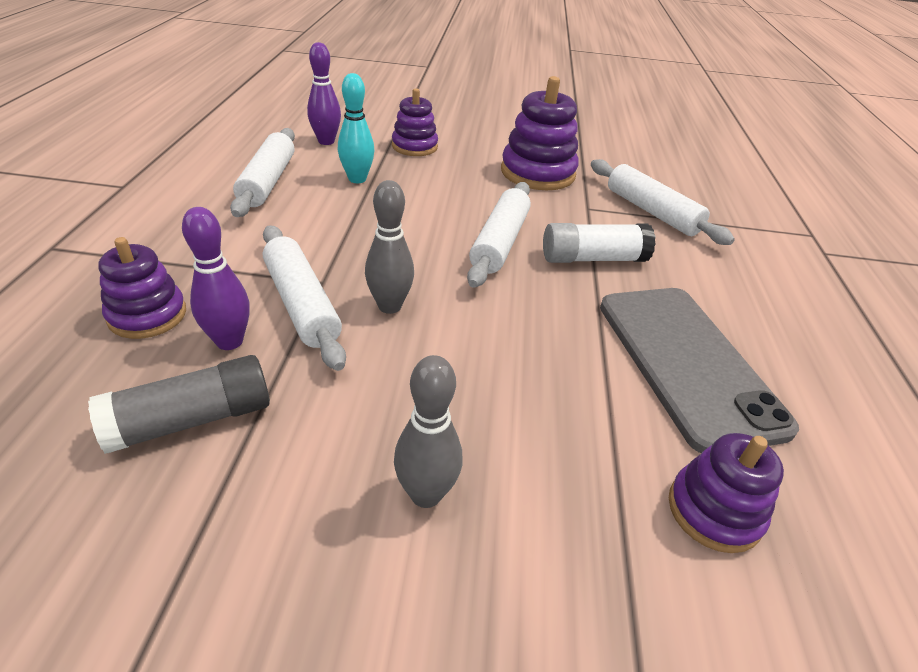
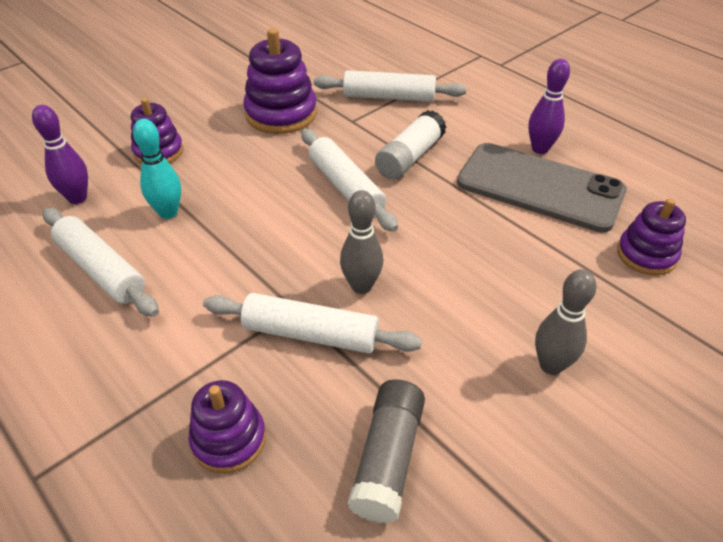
camera: 45 degrees left, 5 degrees up
purple bowling pin [182,207,250,350] -> purple bowling pin moved to [528,59,570,154]

